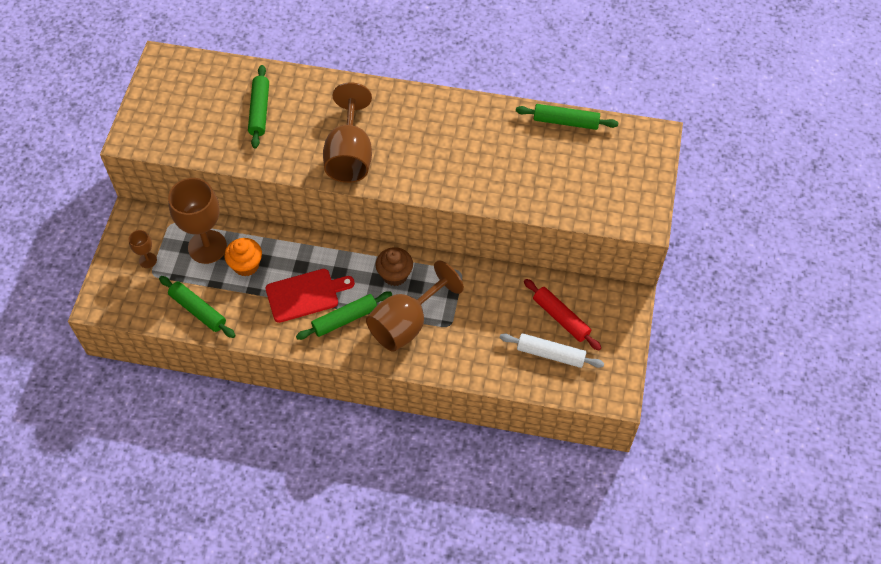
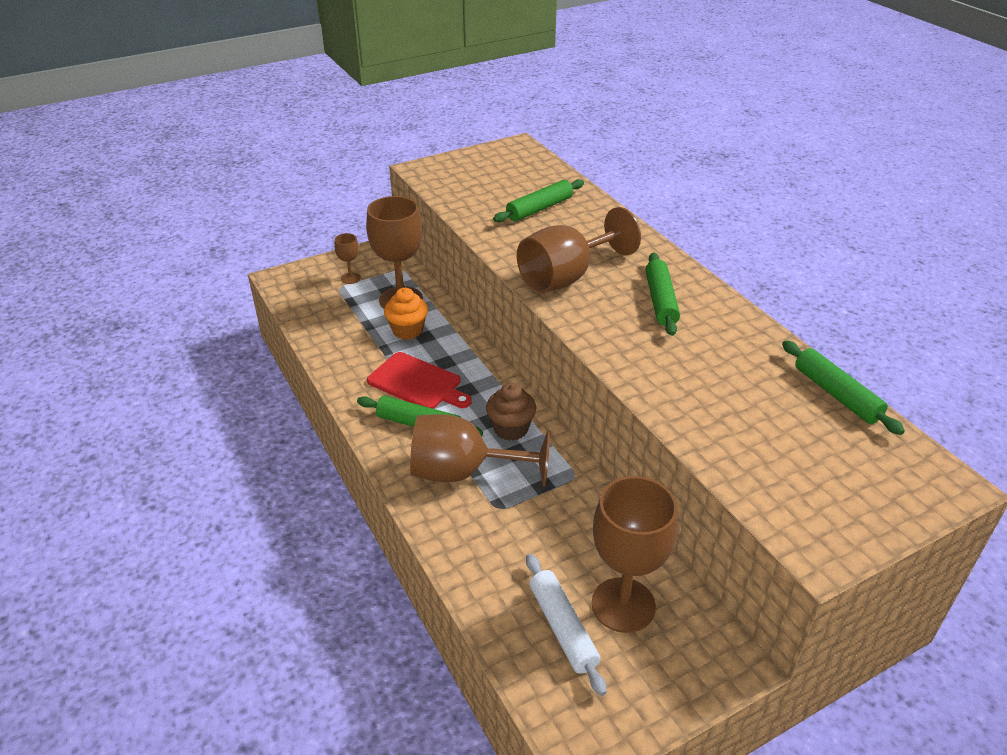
camera: 50 degrees right, 20 degrees down
green rolling pin [159,276,236,338] -> green rolling pin moved to [645,253,680,336]
red rolling pin [524,279,601,350] -> brown goblet [592,476,678,633]

